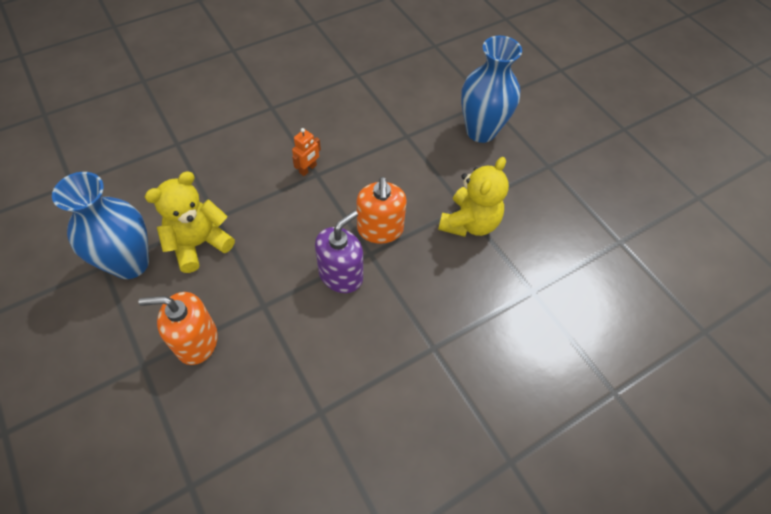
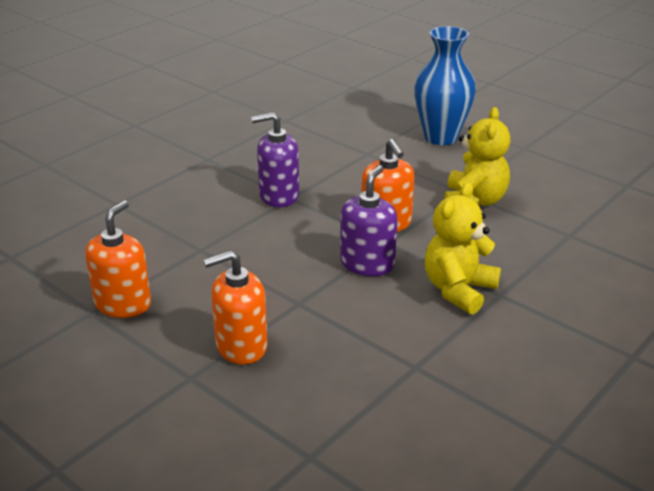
camera: 15 degrees left, 25 degrees down
blue vase [52,172,149,279] -> orange soap dispenser [85,200,151,318]
yellow teddy bear [145,171,235,273] -> yellow teddy bear moved to [425,182,501,314]
orange robot [292,128,321,176] -> purple soap dispenser [251,112,299,207]

